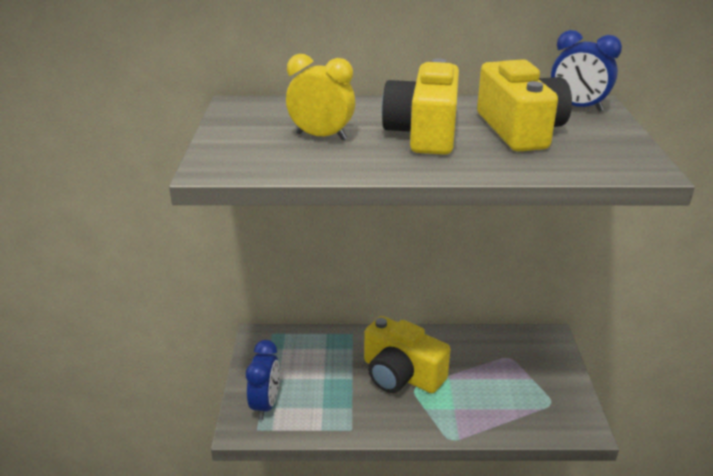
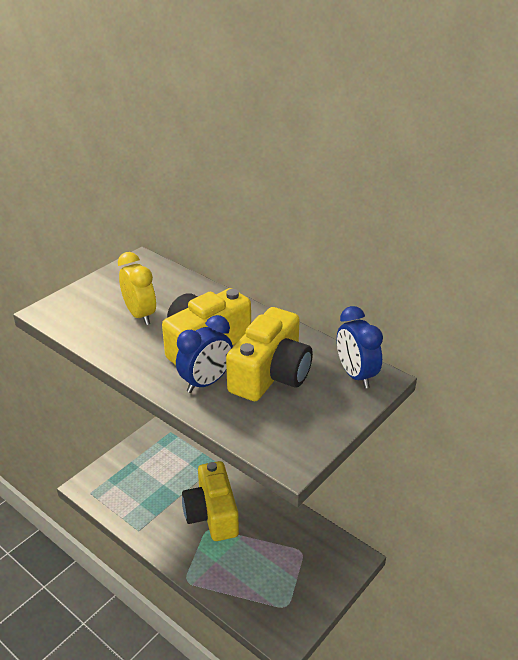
camera: 40 degrees right, 5 degrees up
blue clock [246,340,280,420] -> blue clock moved to [176,315,233,393]

